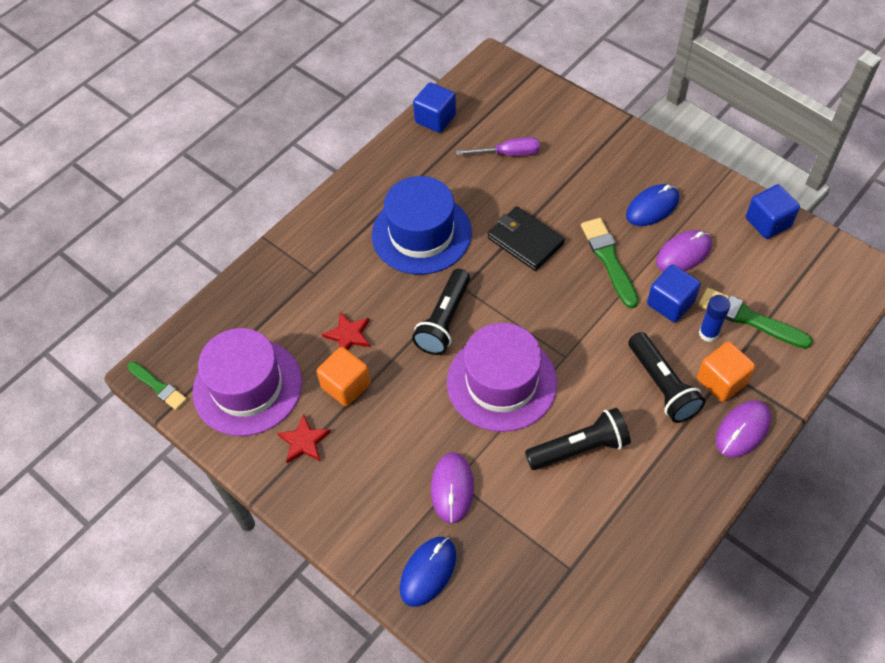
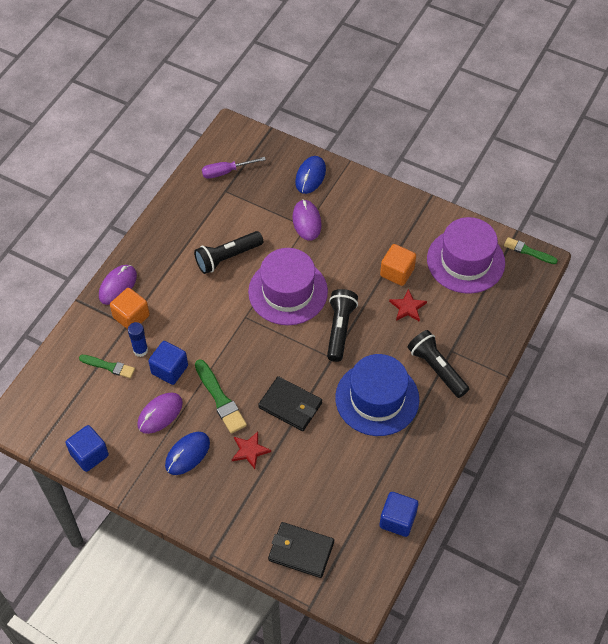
camera: 165 degrees right, 0 degrees up
red star [277,415,331,464] -> red star moved to [232,431,271,469]
purple screwdriver [456,137,540,156] -> purple screwdriver moved to [202,157,266,179]
black flashlight [628,332,705,423] -> black flashlight moved to [407,330,469,398]
green brush [699,288,813,349] -> green brush [79,355,135,378], size x0.66
none -> black wallet [268,522,334,578]

